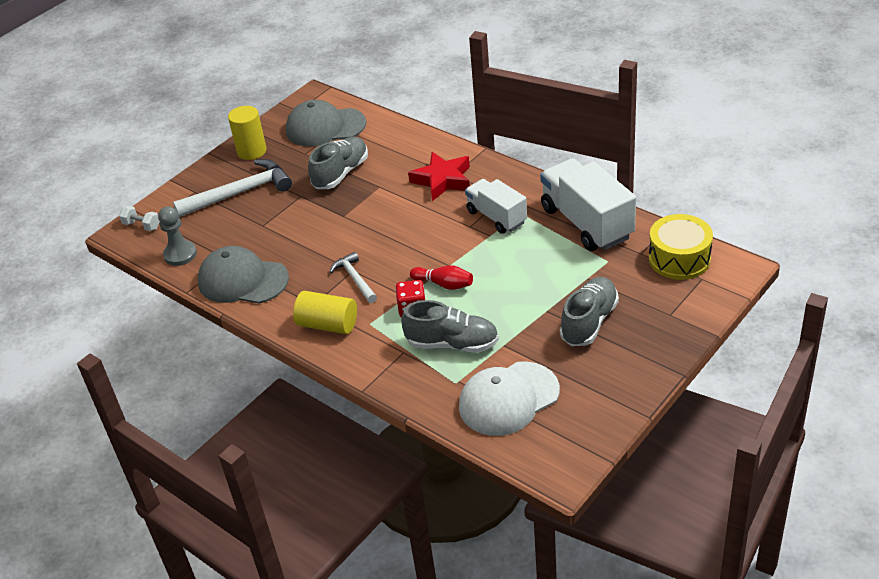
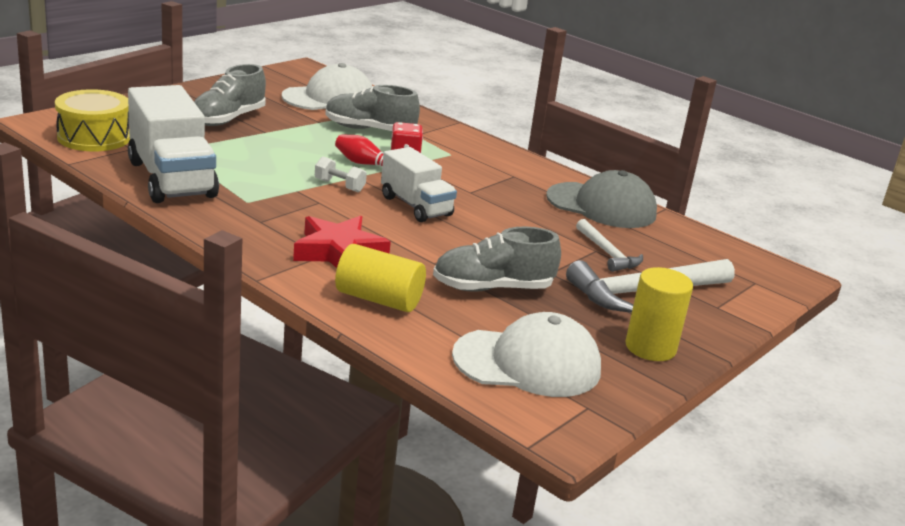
camera: 175 degrees right, 15 degrees down
white dumbbell [119,206,160,231] -> white dumbbell moved to [315,156,367,192]
grey pawn [158,206,197,266] -> none
grey cap [286,100,366,146] -> white cap [452,312,601,397]
yellow cylinder [293,291,357,334] -> yellow cylinder moved to [335,244,426,312]
grey shoe [308,137,368,189] -> grey shoe turned 45 degrees clockwise [433,226,561,292]
white hammer [330,252,377,303] -> white hammer moved to [576,219,643,272]
white truck [465,179,527,234] -> white truck moved to [381,147,457,222]

